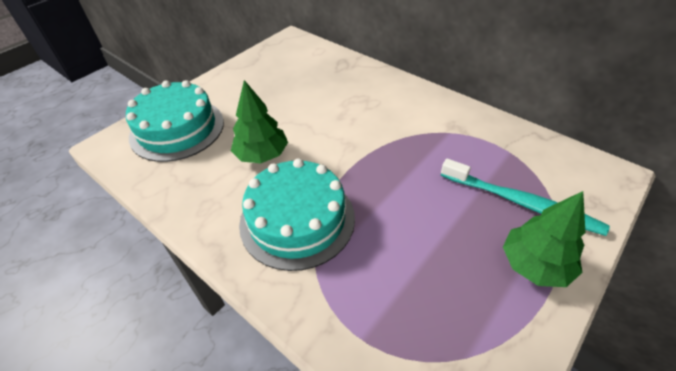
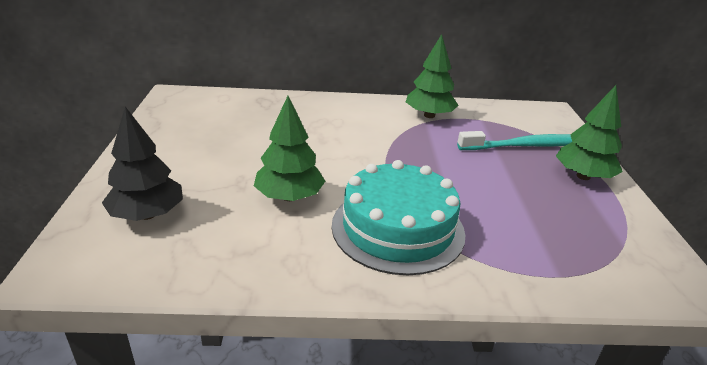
camera: 45 degrees left, 15 degrees down
turquoise cake [126,80,224,162] -> black tree [102,107,183,221]
none -> green tree [406,34,459,118]

